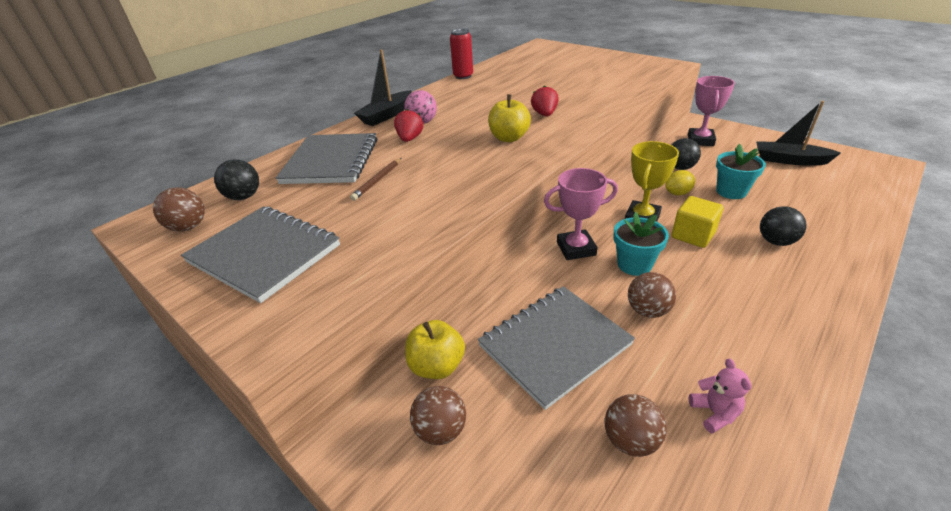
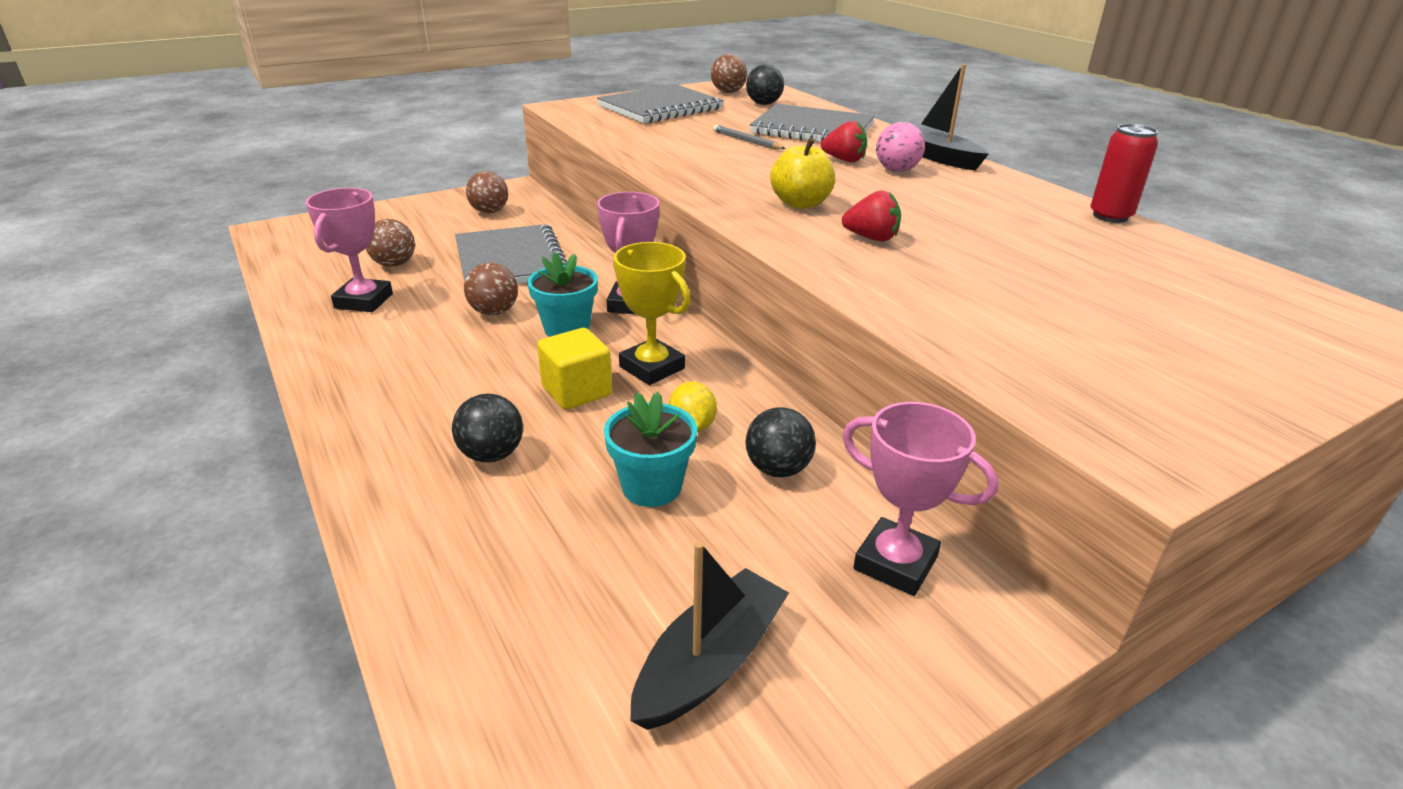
camera: 105 degrees right, 5 degrees down
brown pencil [350,158,402,201] -> grey pencil [713,125,786,149]
yellow apple [405,320,465,379] -> none
pink teddy bear [689,359,752,434] -> pink trophy [306,188,393,312]

